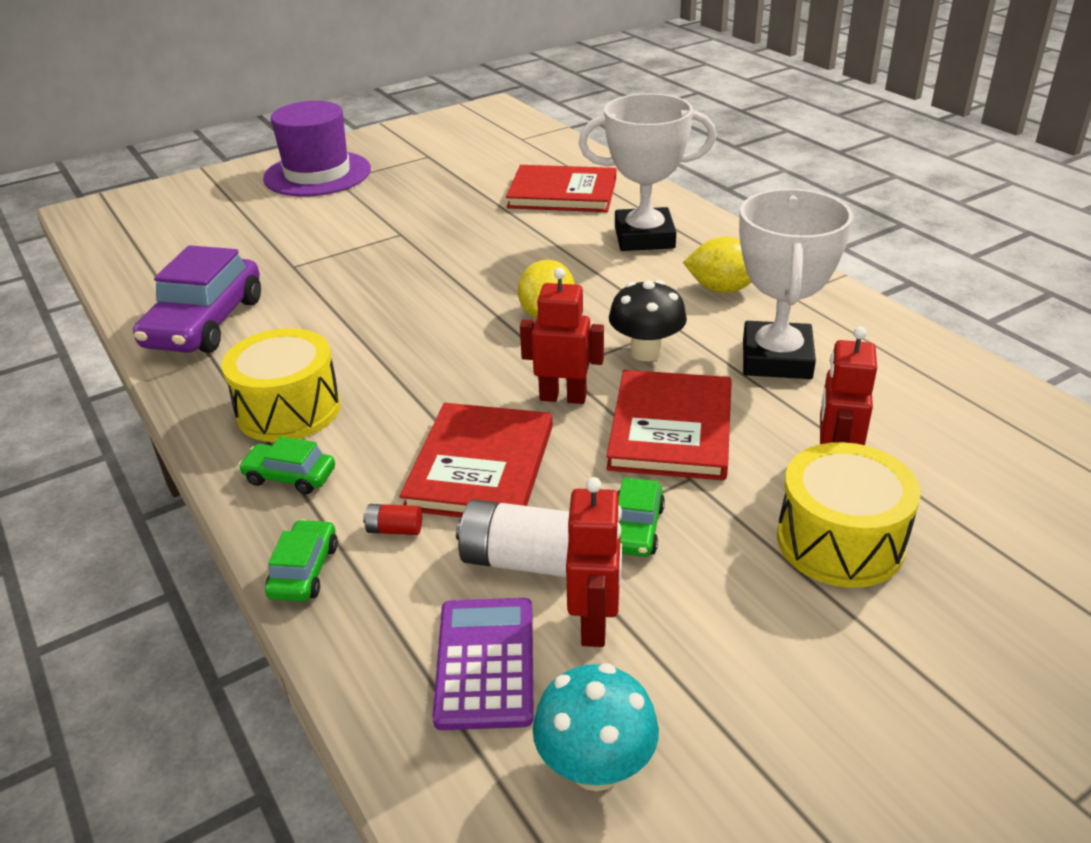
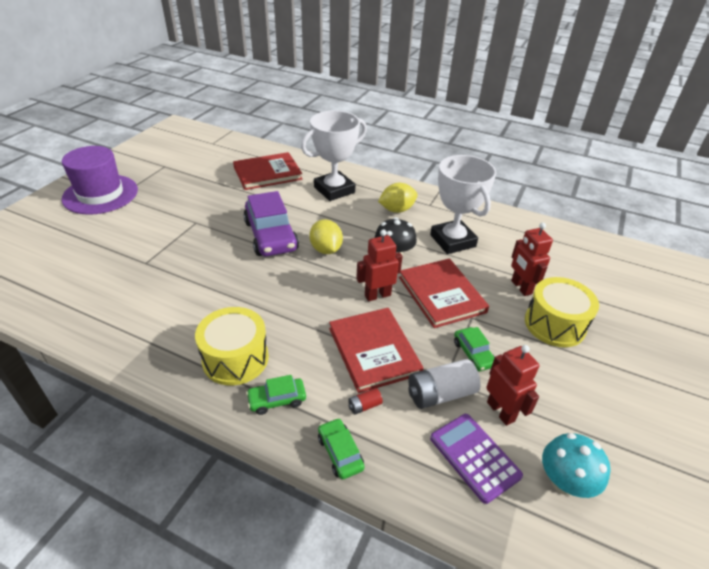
camera: 35 degrees left, 5 degrees up
purple car [133,245,261,353] -> purple car moved to [243,191,299,256]

